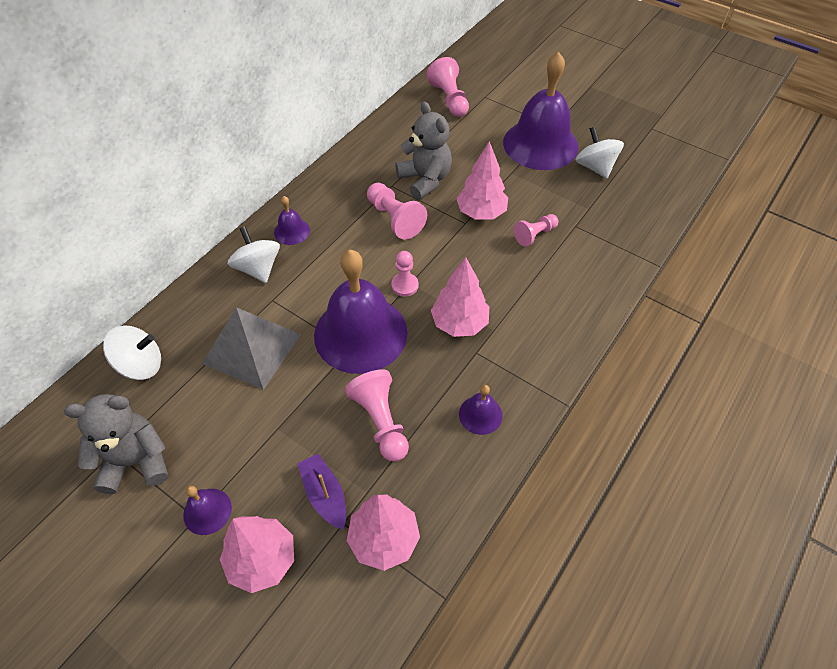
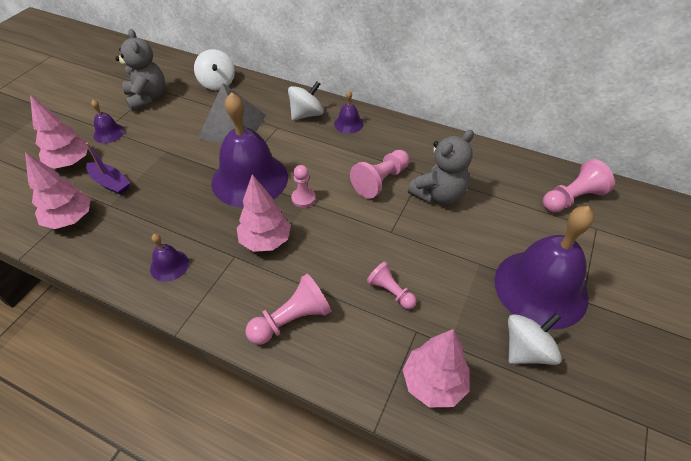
camera: 80 degrees right, 5 degrees down
purple boat [298,453,346,529] -> purple boat turned 75 degrees clockwise [86,143,131,195]
pink pawn [345,369,409,462] -> pink pawn moved to [246,274,331,345]
pink tree [456,141,508,220] -> pink tree moved to [402,329,470,407]

